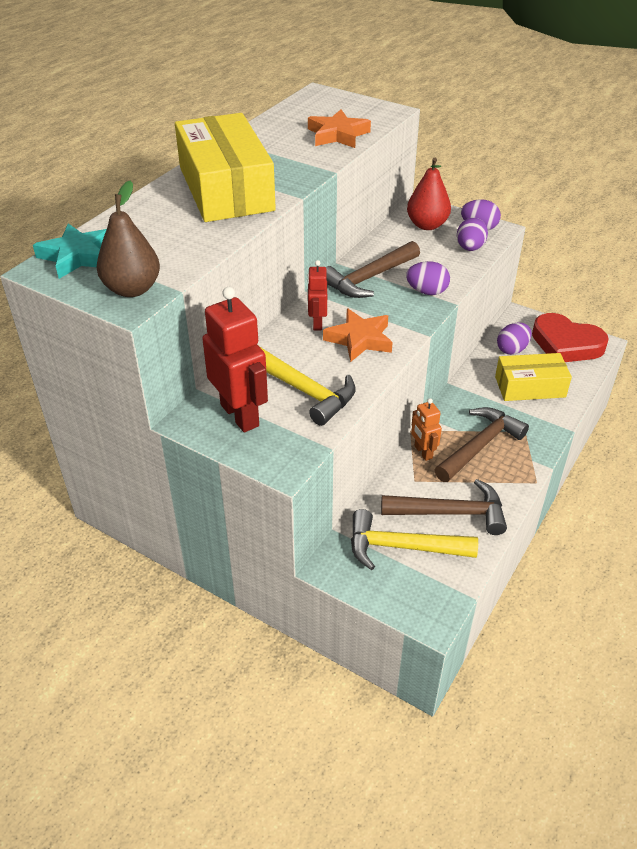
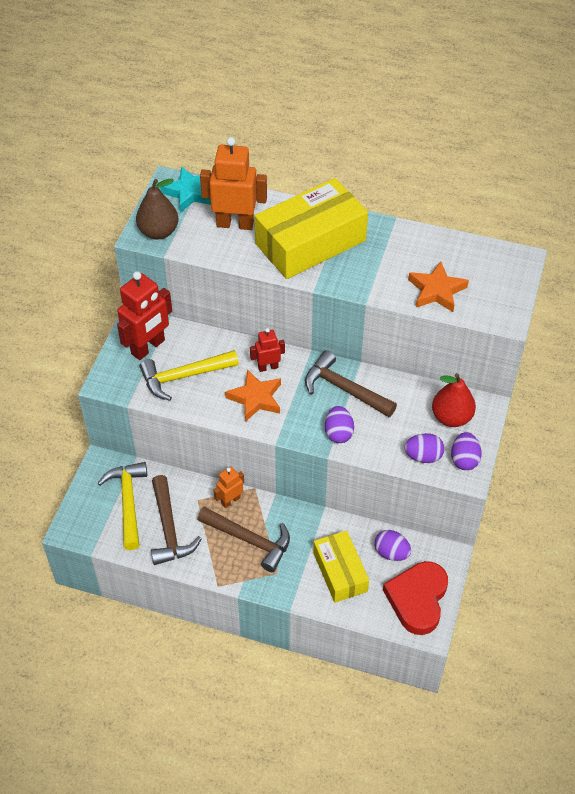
camera: 75 degrees right, 10 degrees up
yellow hammer [259,346,356,426] -> yellow hammer turned 45 degrees clockwise [139,350,239,401]
none -> orange robot [200,137,267,230]

